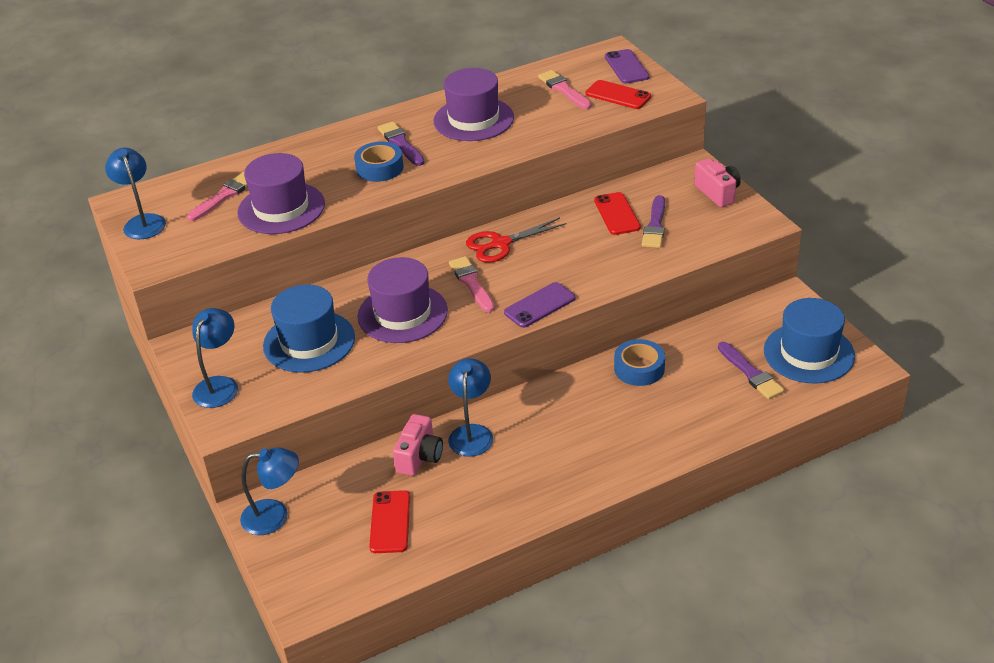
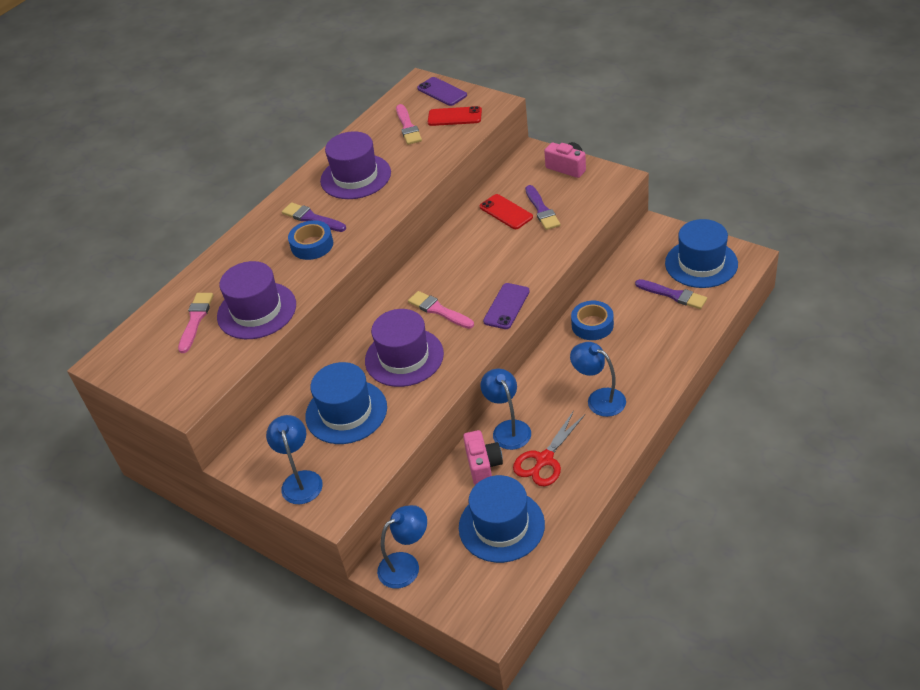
camera: 25 degrees left, 5 degrees up
blue lamp [105,148,166,239] -> blue lamp moved to [570,342,626,417]
red phone [369,490,410,553] -> blue hat [459,475,545,563]
red scissors [466,217,567,263] -> red scissors moved to [513,411,585,486]
pink brush [538,70,591,109] -> pink brush turned 135 degrees counterclockwise [396,104,422,145]

